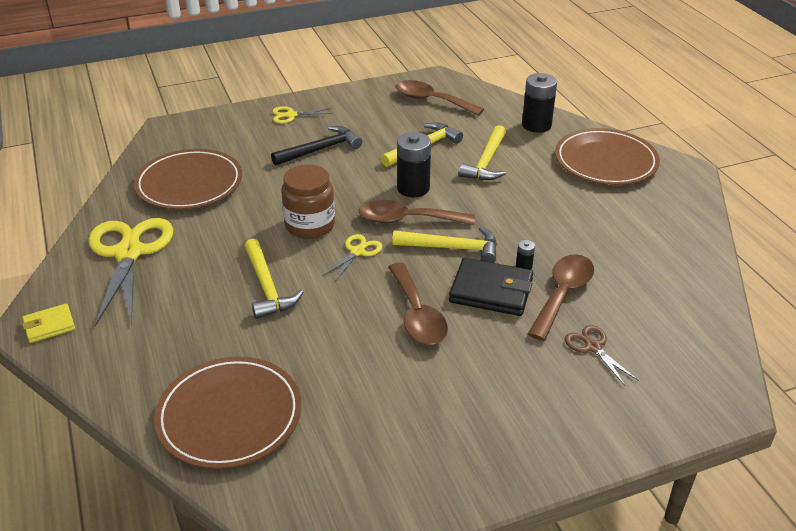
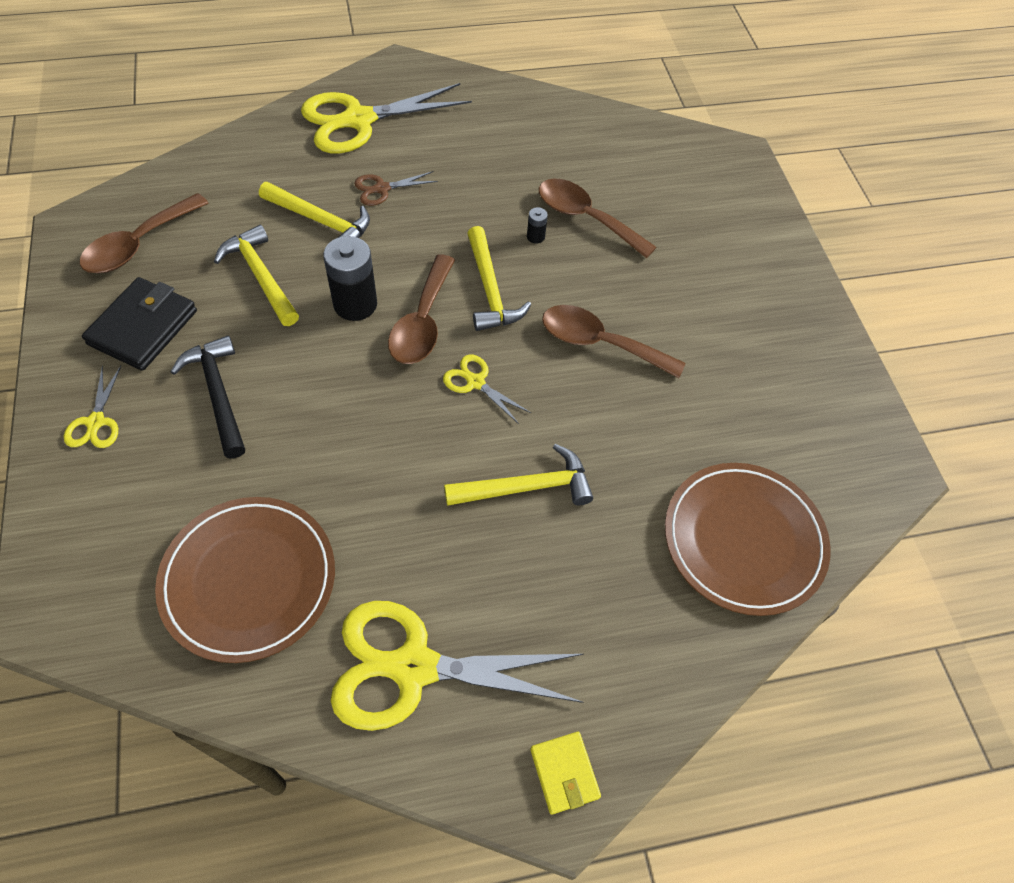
camera: 85 degrees left, 20 degrees up
brown jar [281,164,335,239] -> none
brown spoon [388,263,448,345] -> brown spoon turned 150 degrees counterclockwise [542,305,686,378]
yellow hammer [392,227,497,263] -> yellow hammer turned 150 degrees clockwise [467,226,531,331]
black wallet [449,258,533,316] -> black wallet moved to [82,277,197,371]
black battery [522,73,557,133] -> none
brown plate [555,128,660,185] -> yellow scissors [301,83,472,153]
brown scissors [565,325,638,386] -> brown scissors moved to [354,171,438,206]

